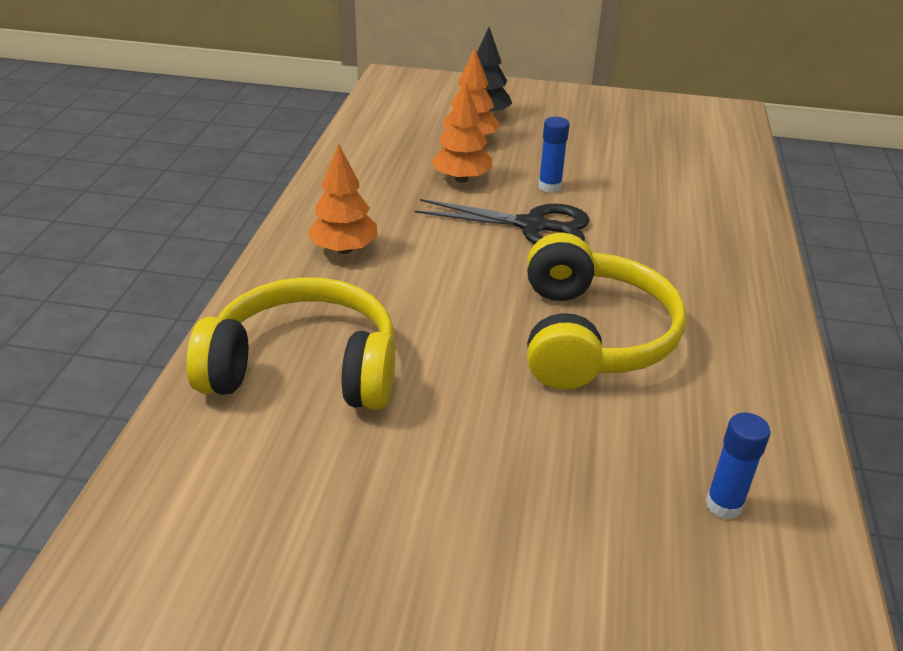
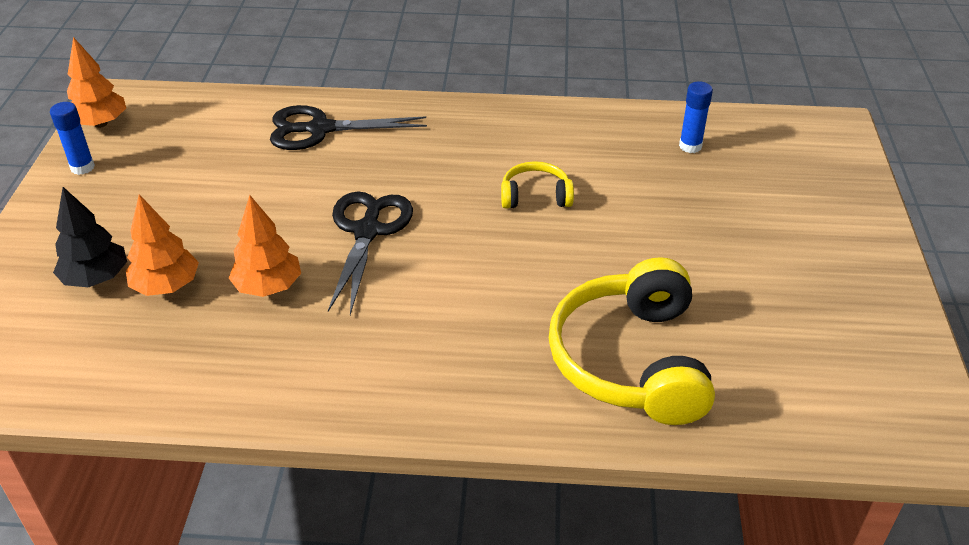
camera: 95 degrees left, 5 degrees up
orange tree [307,143,378,254] -> orange tree moved to [67,37,126,128]
yellow headphones [527,233,686,390] -> yellow headphones [501,161,574,209], size x0.49
blue glue stick [538,117,569,193] -> blue glue stick moved to [50,102,95,175]
none -> black scissors [270,105,427,150]

